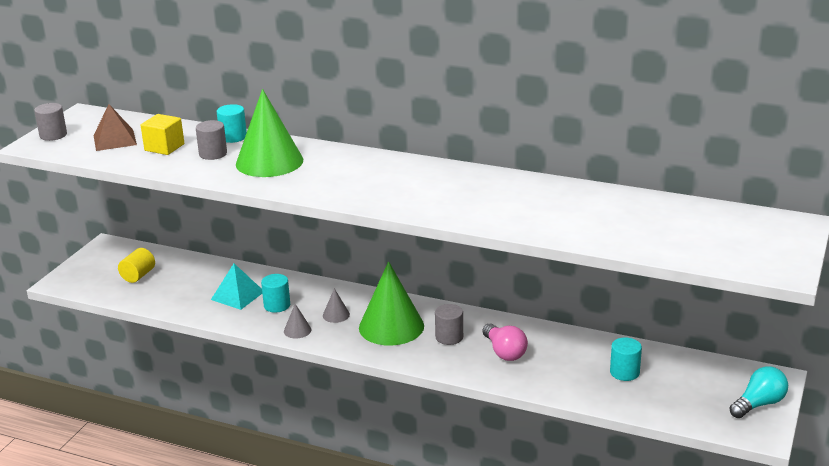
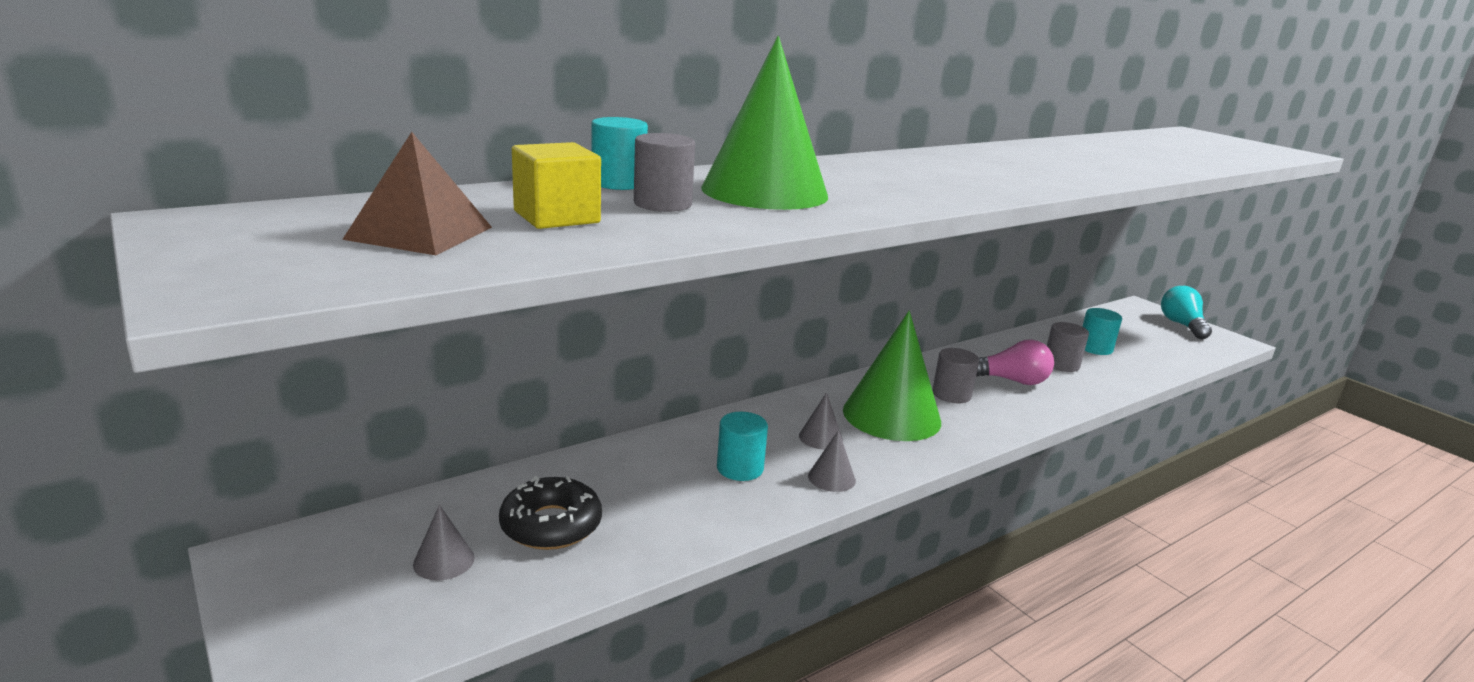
camera: 60 degrees left, 5 degrees down
grey cylinder [34,103,67,141] -> grey cylinder moved to [1047,322,1089,372]
yellow cylinder [118,248,155,283] -> grey cone [413,505,475,581]
turquoise pyramid [211,263,262,310] -> none
none -> black donut [499,476,602,550]

